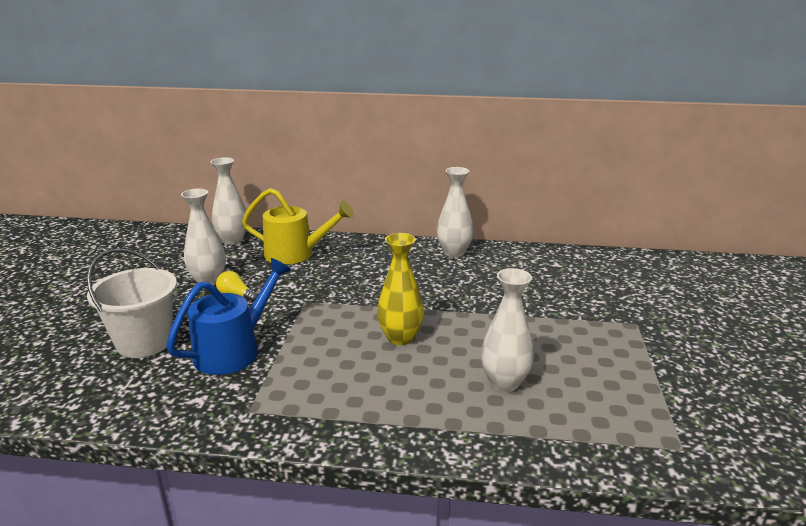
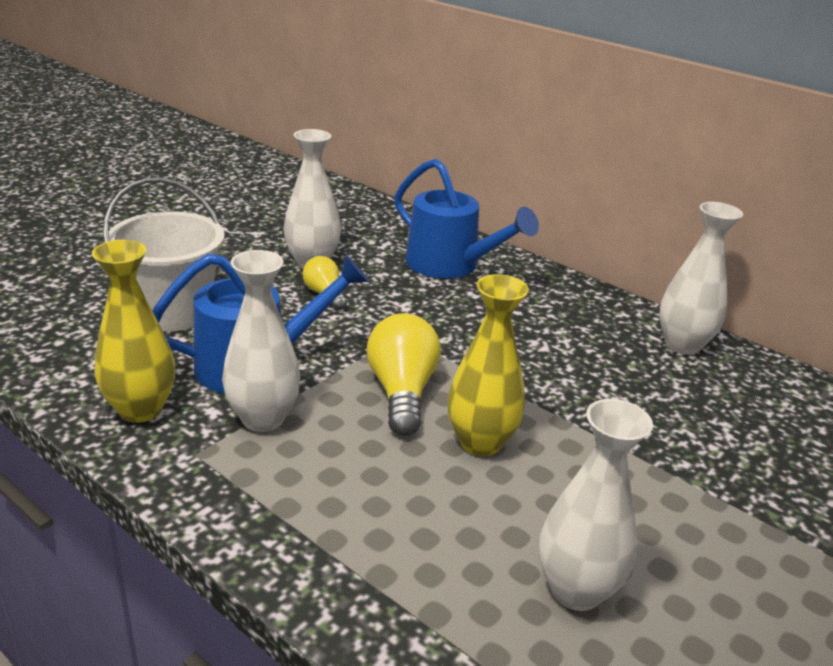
camera: 30 degrees right, 5 degrees up
white vase [211,157,248,245] -> white vase moved to [222,250,300,432]
yellow watering can [242,188,354,265] -> blue watering can [394,159,539,279]
none -> yellow vase [92,240,175,423]
none -> yellow light bulb [367,313,441,436]

